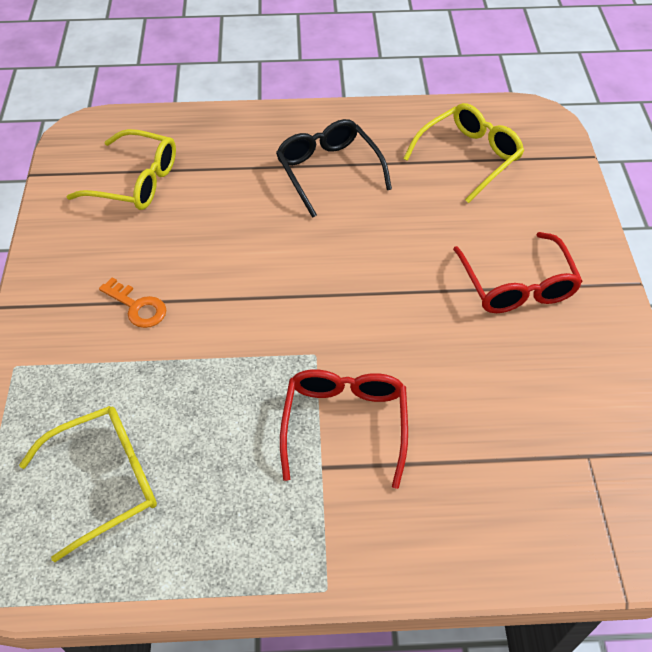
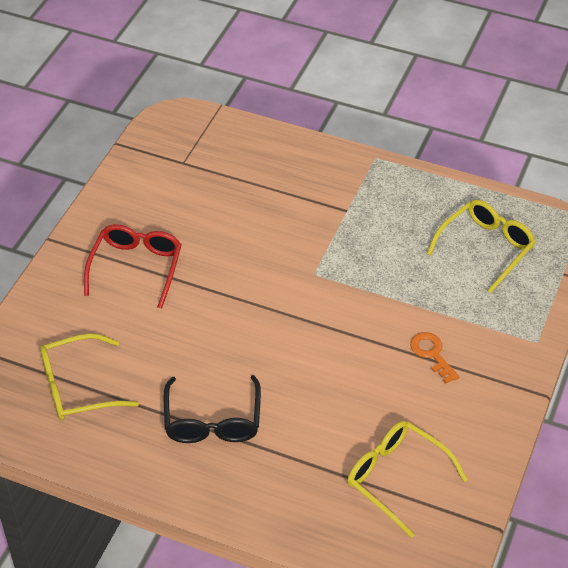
camera: 155 degrees left, 5 degrees down
yellow glasses [19,406,157,562] -> yellow glasses turned 135 degrees clockwise [427,200,536,294]
red glasses [280,369,408,489] -> none

